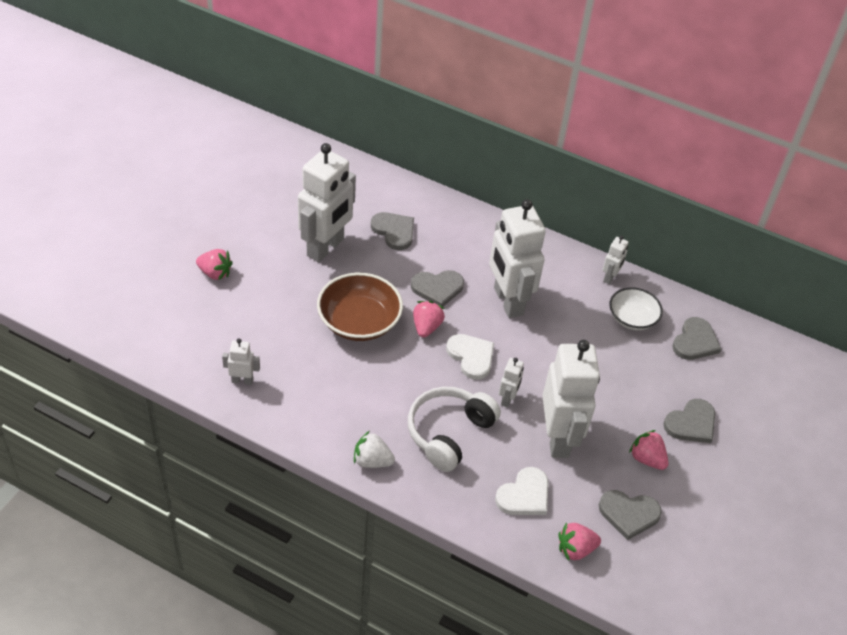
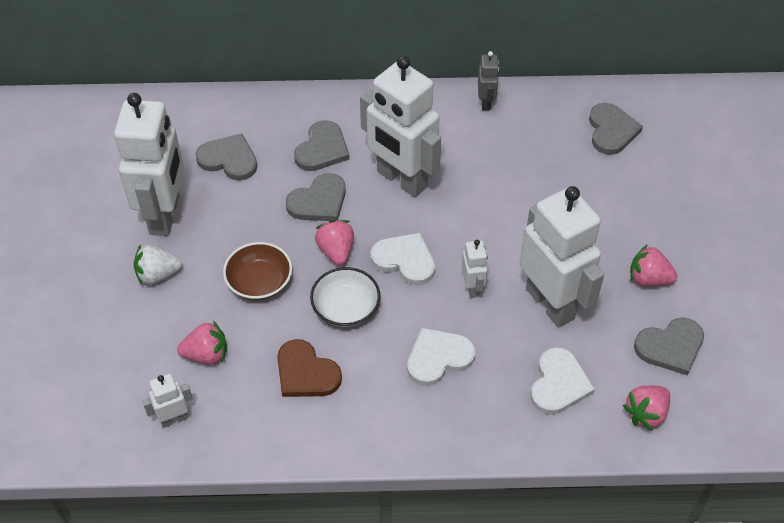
camera: 25 degrees left, 5 degrees up
pink strawberry [196,249,233,281] -> pink strawberry moved to [177,321,227,364]
brown bowl [317,272,403,341] -> brown bowl [223,242,292,300], size x0.64
white strawberry [354,431,395,468] -> white strawberry moved to [134,244,182,285]
white headphones [408,387,501,472] -> white heart [407,328,476,386]
white robot [603,235,629,284] -> grey robot [478,51,499,111]
white bowl [609,287,663,330] -> white bowl moved to [310,267,380,327]
grey heart [663,399,715,443] -> grey heart moved to [294,120,350,171]
none -> brown heart [277,339,342,397]

